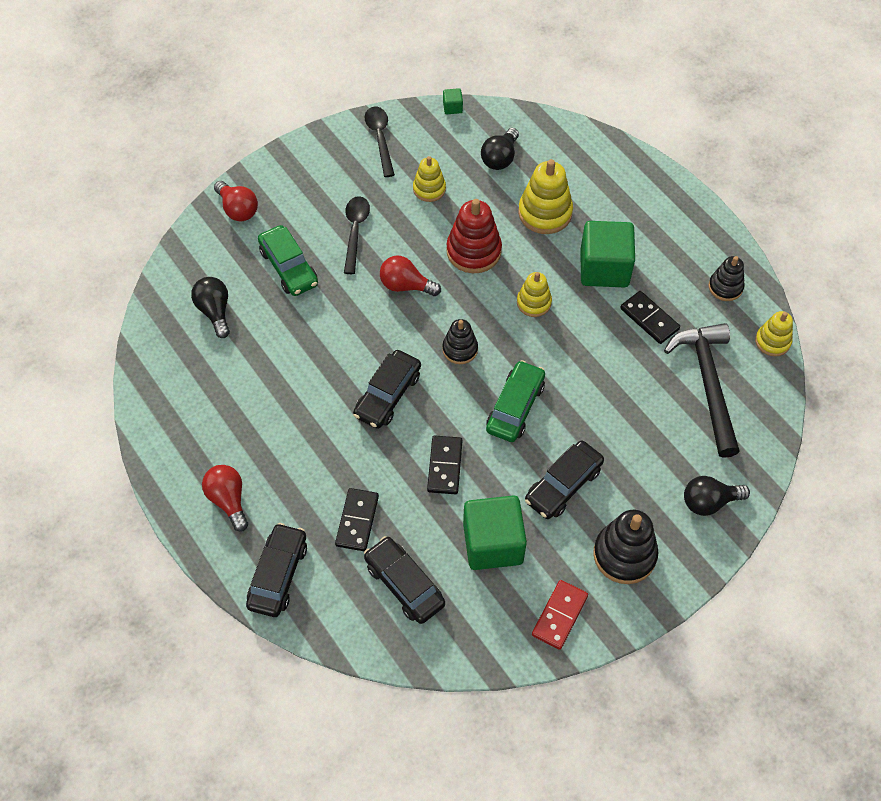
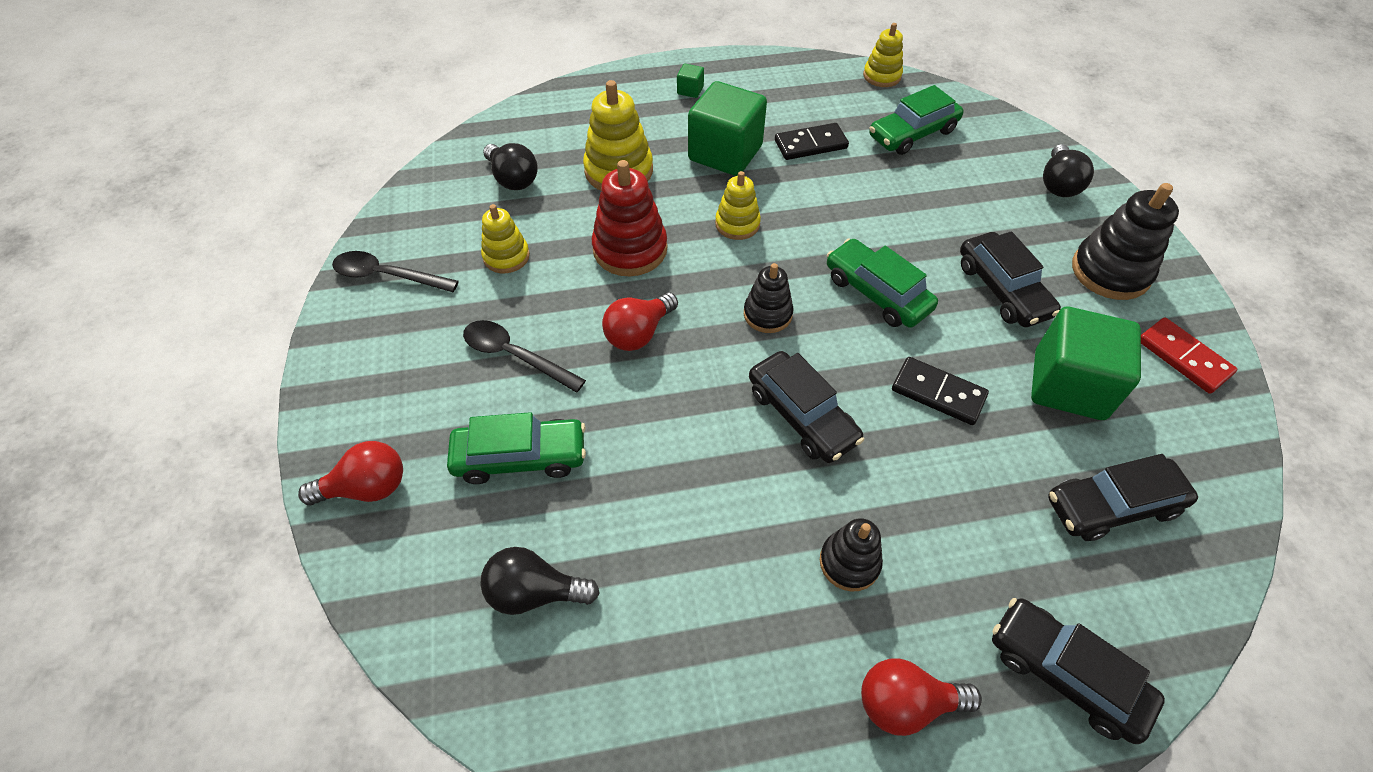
camera: 65 degrees left, 5 degrees down
black domino [335,488,379,551] -> none
green cube [443,88,463,114] -> green cube moved to [677,64,704,98]
black hammer [664,323,740,458] -> green car [869,85,964,155]
black stacking toy [709,256,745,301] -> black stacking toy moved to [820,518,883,592]

